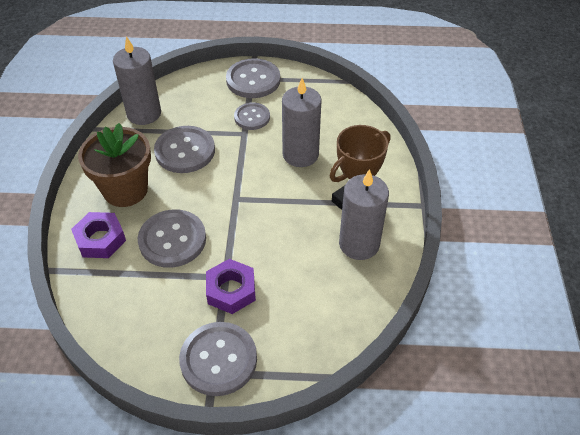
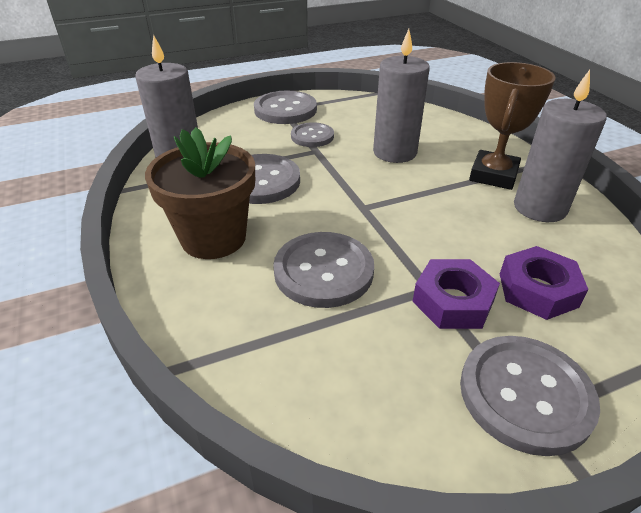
camera: 25 degrees left, 10 degrees down
purple nut [71,212,126,258] -> purple nut moved to [500,246,588,320]

